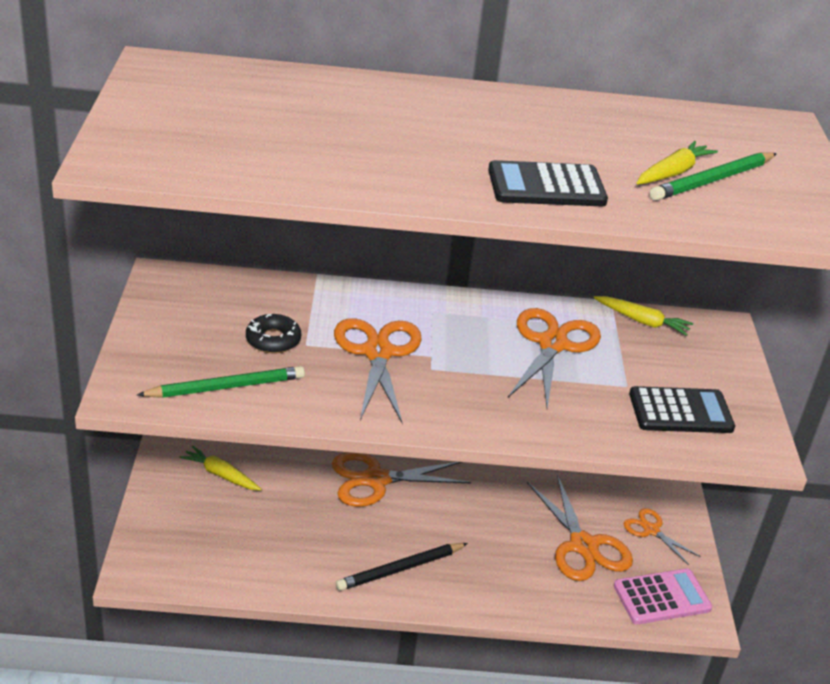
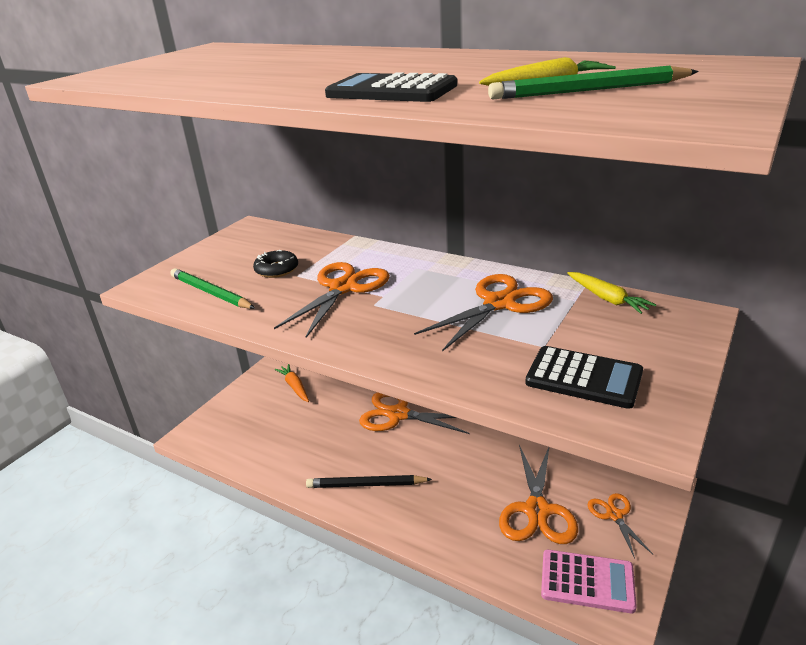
camera: 35 degrees right, 5 degrees down
green pencil [137,366,305,398] -> green pencil turned 150 degrees counterclockwise [170,268,255,309]
yellow carrot [179,446,262,491] -> orange carrot [275,364,309,402]

